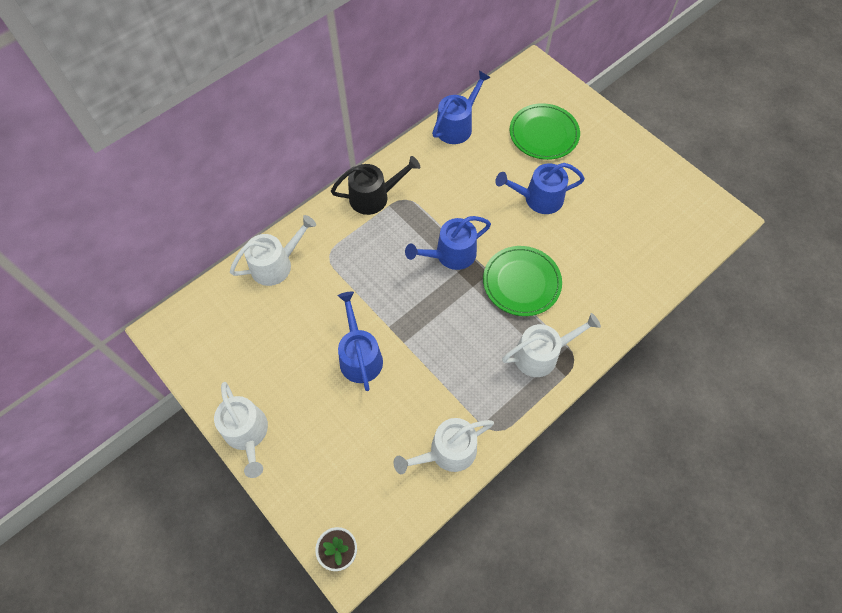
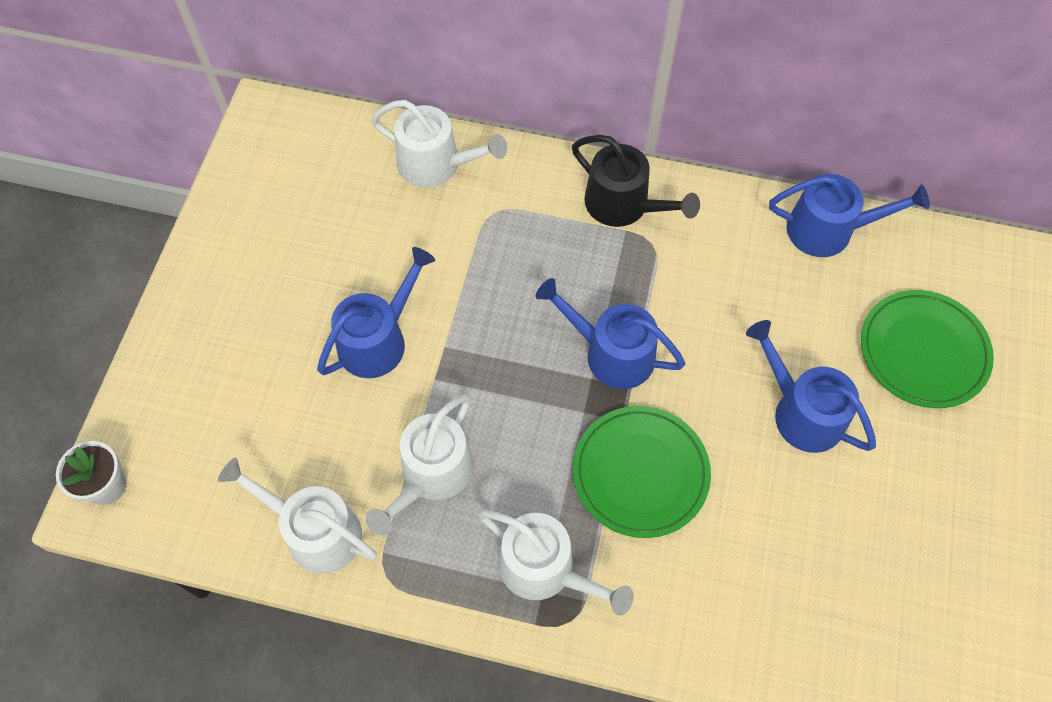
camera: 55 degrees right, 0 degrees up
white watering can [214,382,268,478] -> white watering can moved to [366,394,473,535]

